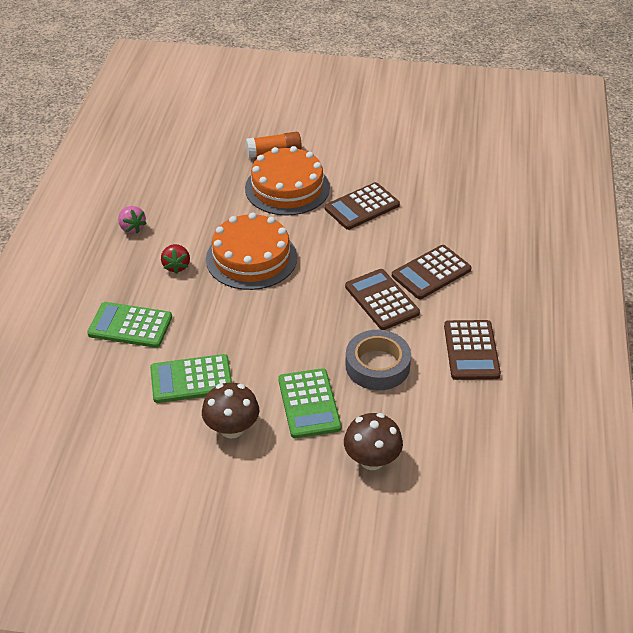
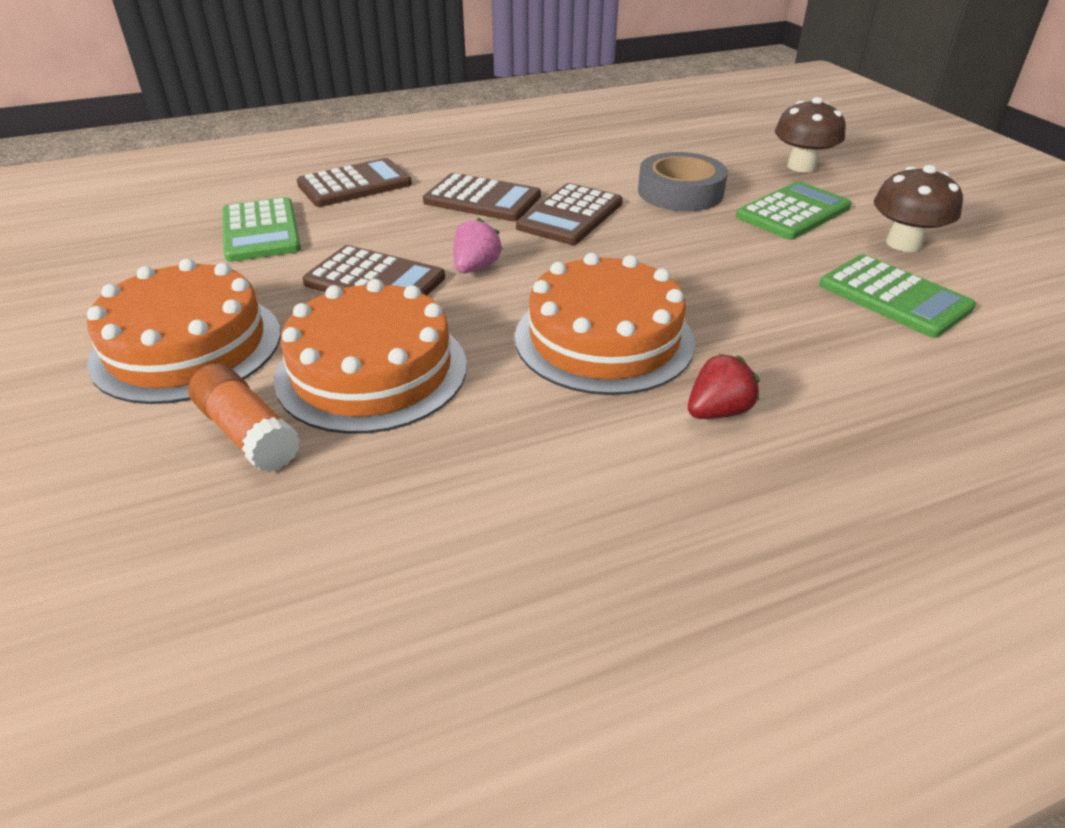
camera: 120 degrees left, 5 degrees down
green calculator [87,302,172,348] -> green calculator moved to [222,197,301,262]
pink strawberry [118,206,147,233] -> pink strawberry moved to [453,218,503,273]
brown calculator [444,320,501,380] -> brown calculator moved to [297,158,412,207]
none -> orange cake [87,259,281,404]

